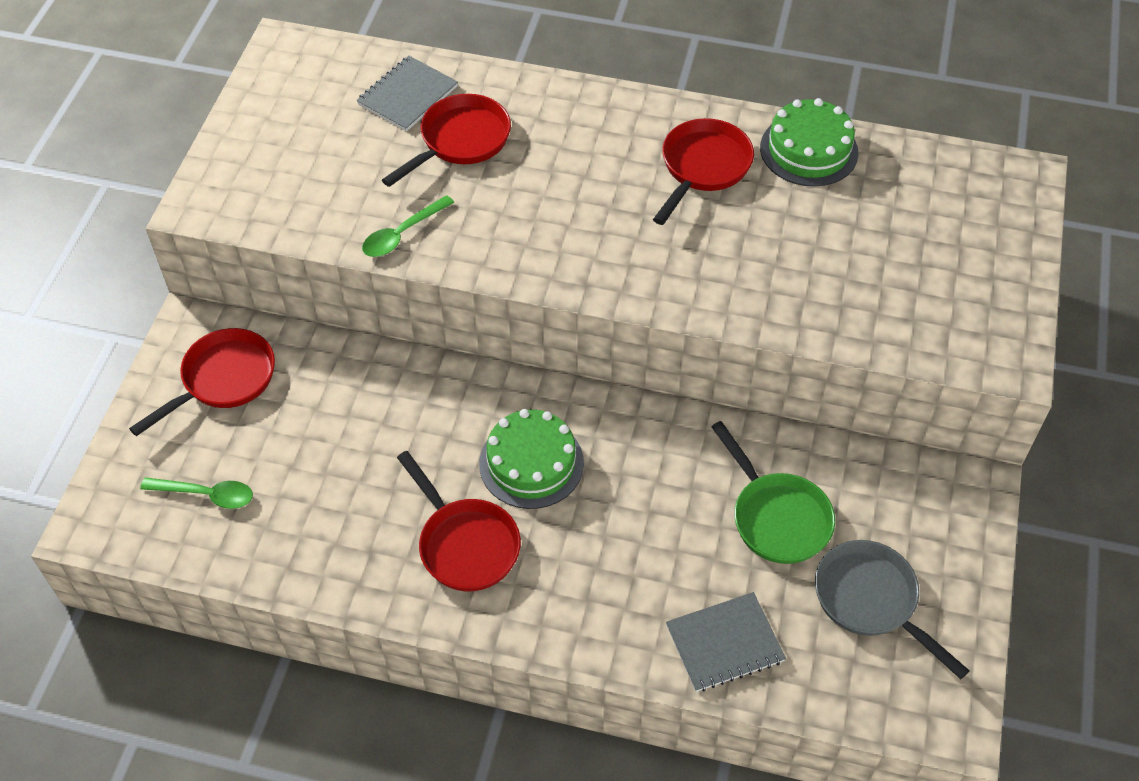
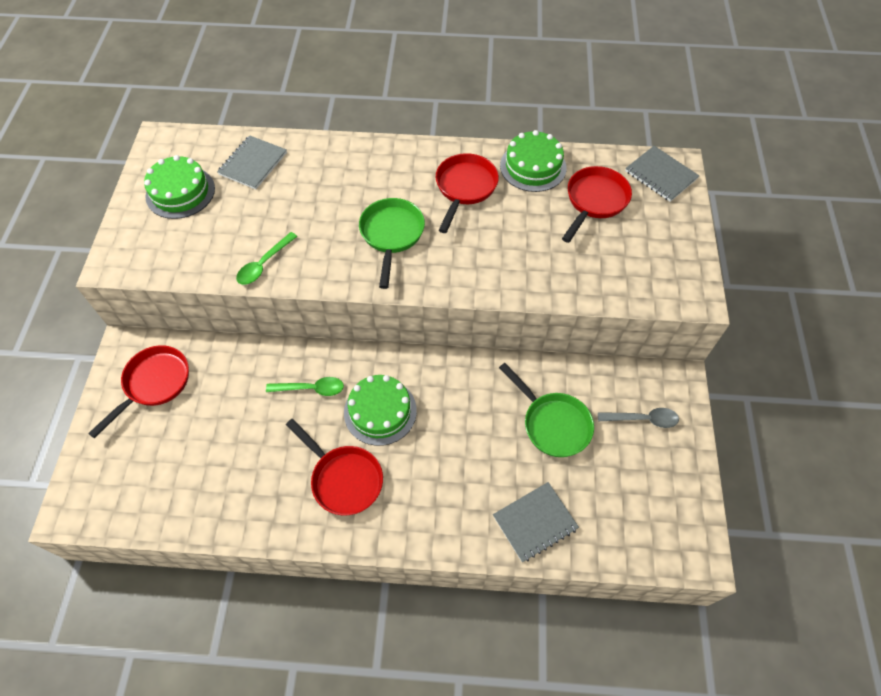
camera: 10 degrees left, 5 degrees up
green spoon [140,477,253,509] -> green spoon moved to [266,377,344,396]
red pan [382,94,511,187] -> red pan moved to [562,166,632,243]
grey pan [815,540,970,679] -> none
none -> green cake [144,155,215,219]
none -> green pan [359,198,425,289]
none -> grey spoon [598,408,679,428]
none -> grey notebook [625,146,700,202]

